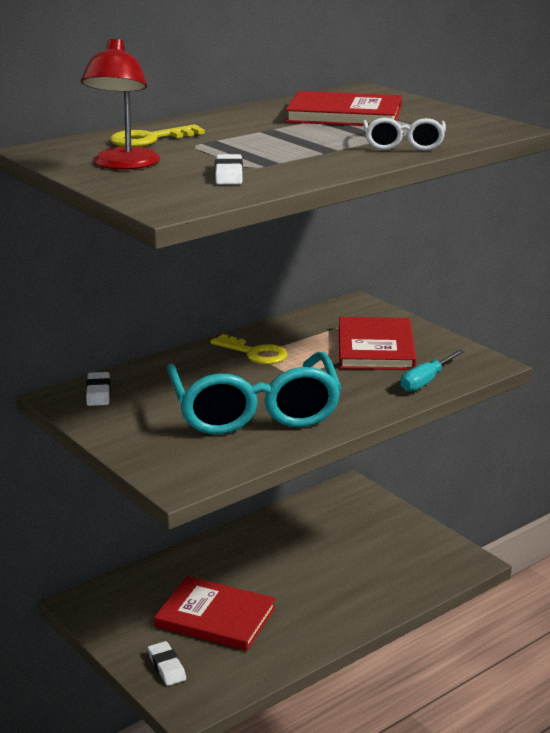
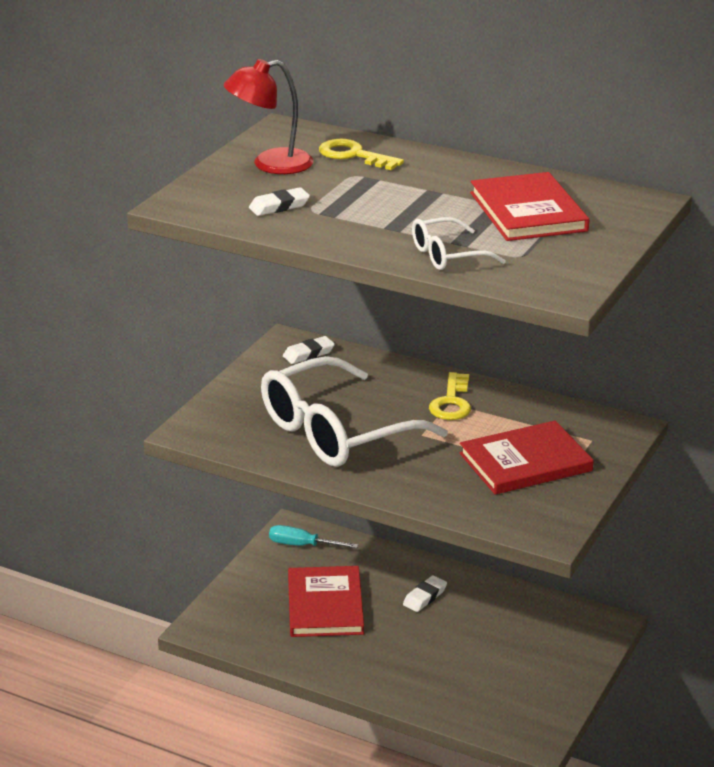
camera: 65 degrees right, 5 degrees up
white eraser [148,641,186,686] -> white eraser moved to [403,575,447,612]
turquoise glasses [166,352,342,434] -> white glasses [261,356,448,467]
turquoise screwdriver [401,349,464,392] -> turquoise screwdriver moved to [269,525,358,548]

